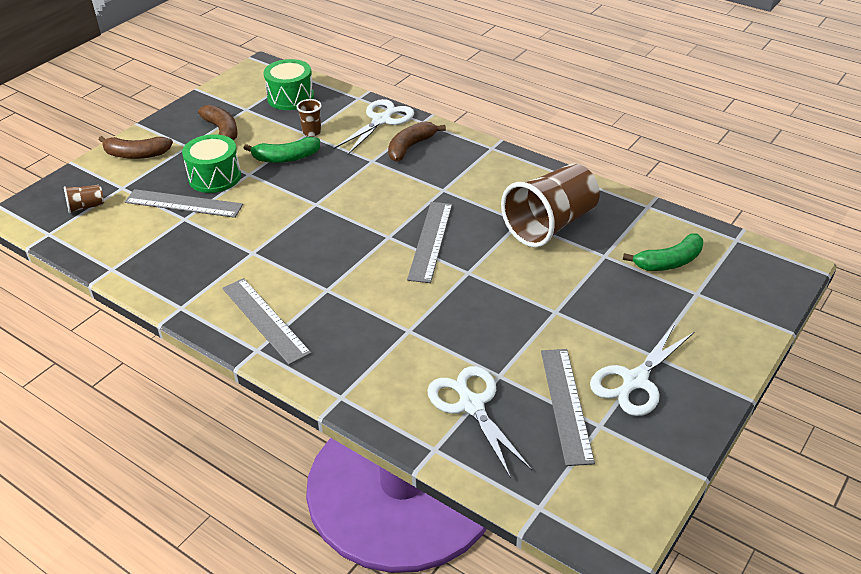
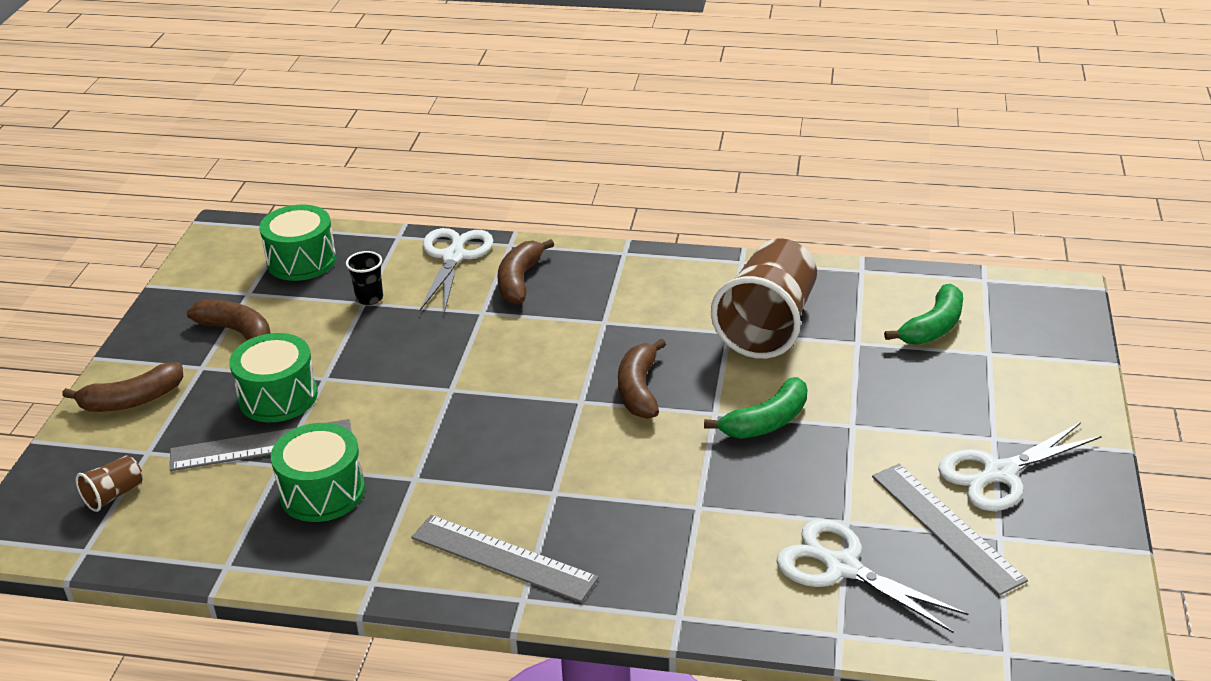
camera: 25 degrees left, 5 degrees down
green banana [243,137,320,163] -> green banana moved to [704,377,808,439]
brown cup [297,99,322,137] -> black cup [346,251,383,305]
grey ruler [407,202,452,283] -> brown banana [618,339,666,419]
white scissors [590,324,694,416] -> white scissors turned 45 degrees clockwise [938,422,1102,511]
none -> green drum [271,423,365,522]

